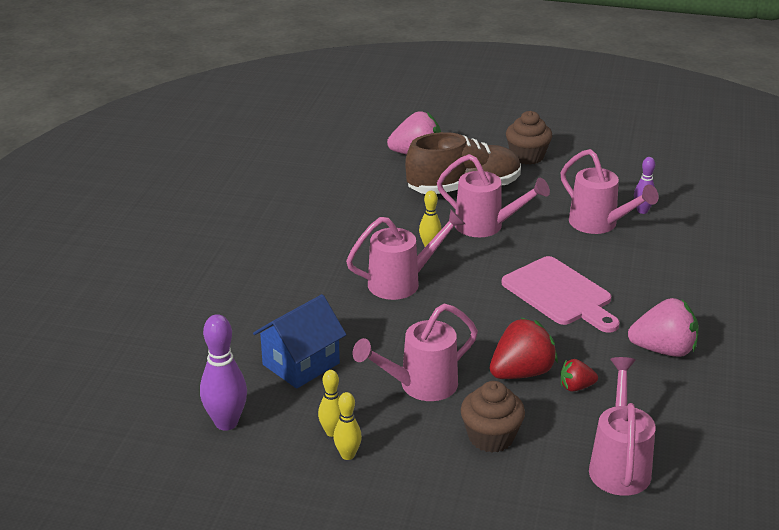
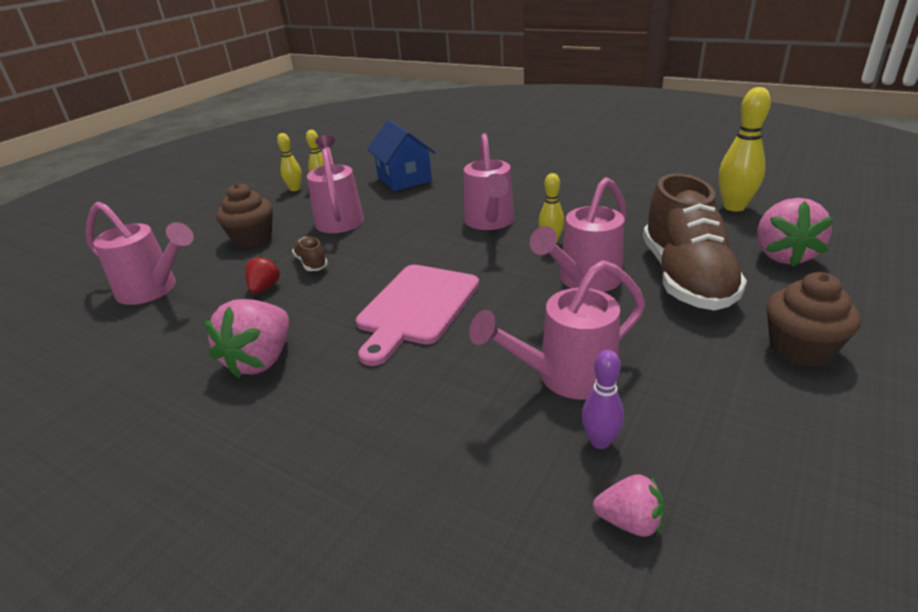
camera: 110 degrees right, 0 degrees up
purple bowling pin [200,314,247,431] -> none
red strawberry [490,318,558,379] -> brown shoe [292,237,328,271]
pink cutting board [501,256,620,333] -> pink cutting board turned 45 degrees counterclockwise [356,265,479,366]
none -> pink strawberry [593,474,665,537]
none -> yellow bowling pin [719,87,771,211]

